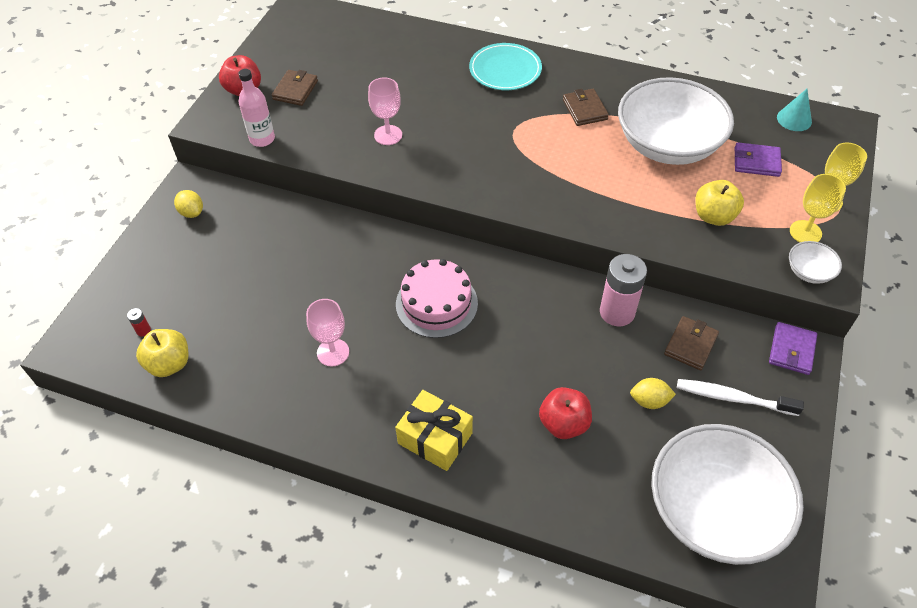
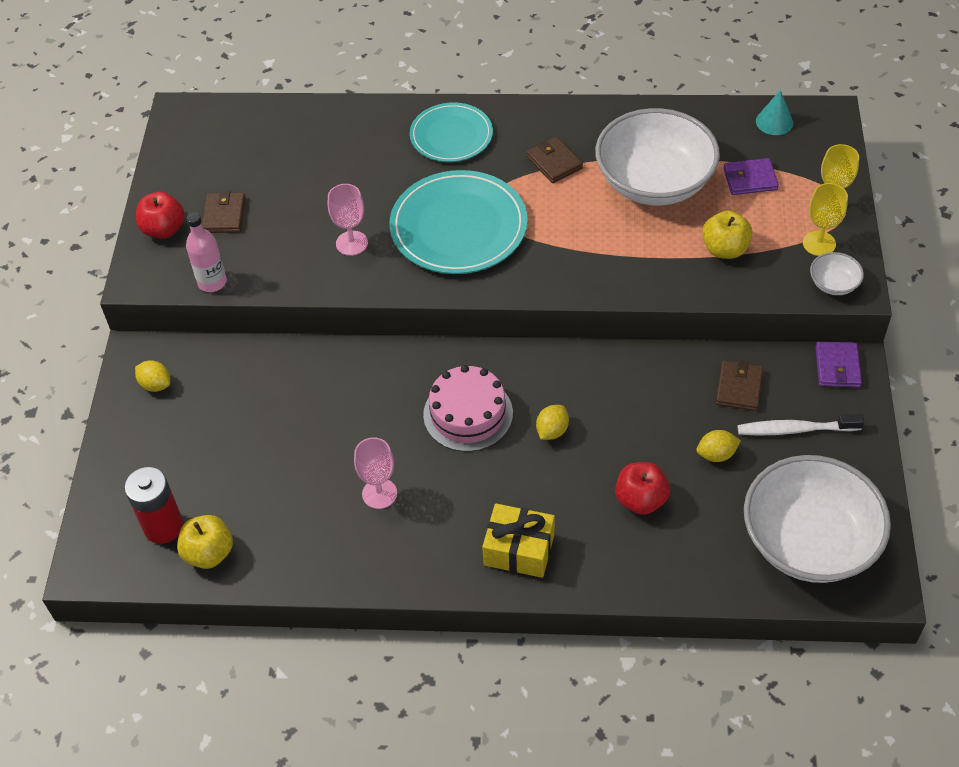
camera: 15 degrees left, 0 degrees up
red battery [127,308,151,336] -> red battery [124,467,183,544], size x2.48
pink battery [600,254,647,326] -> none
none -> turquoise plate [389,170,527,274]
none -> yellow lemon [536,405,569,440]

